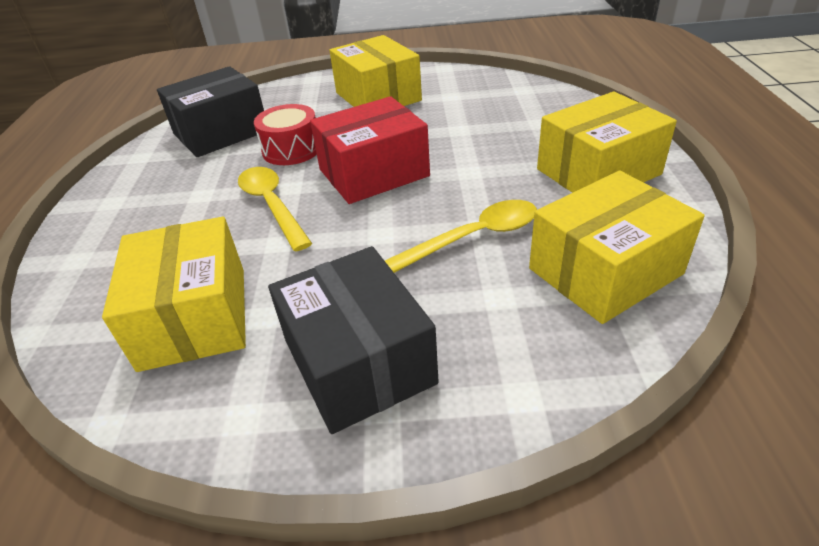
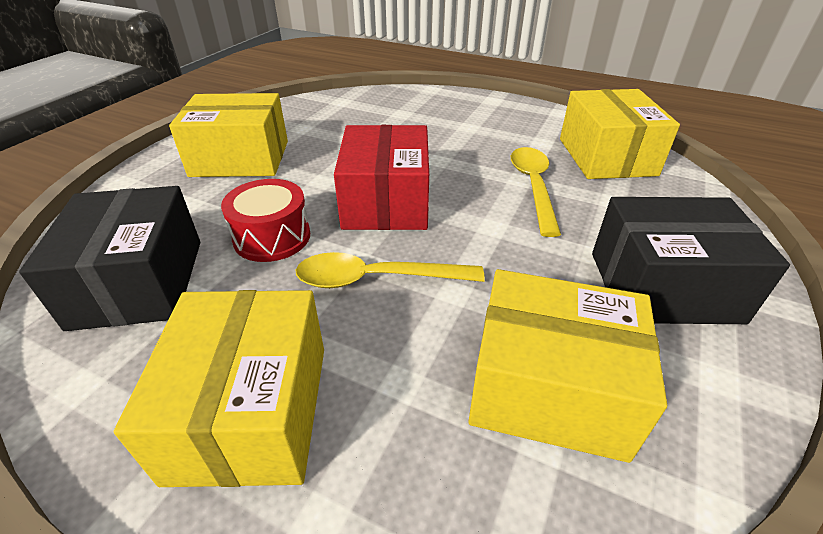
camera: 65 degrees left, 0 degrees up
yellow box [537,92,677,193] -> yellow box moved to [114,290,324,487]

